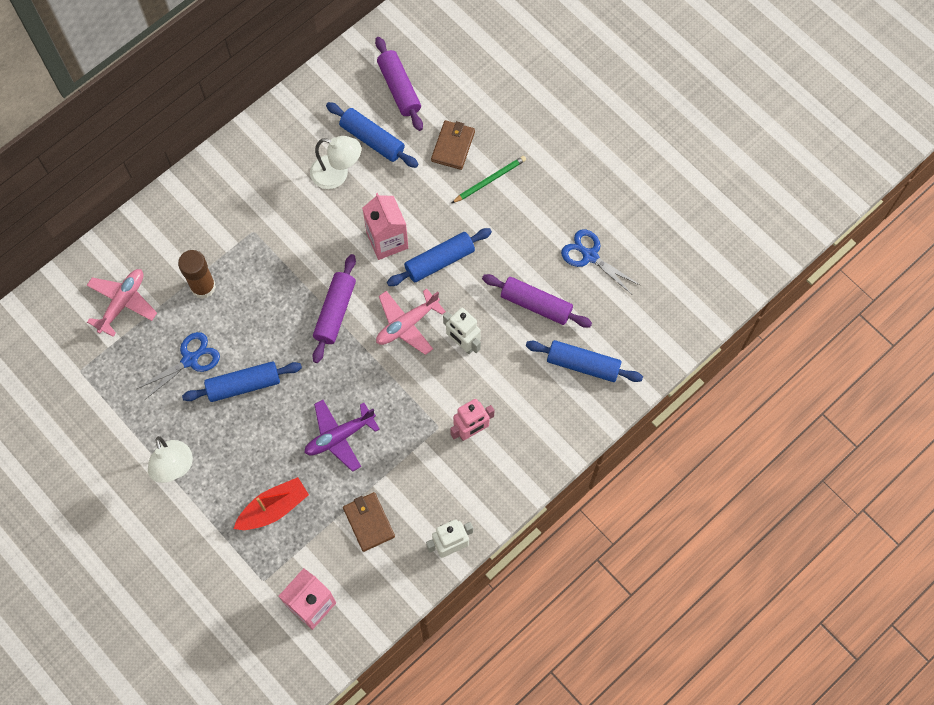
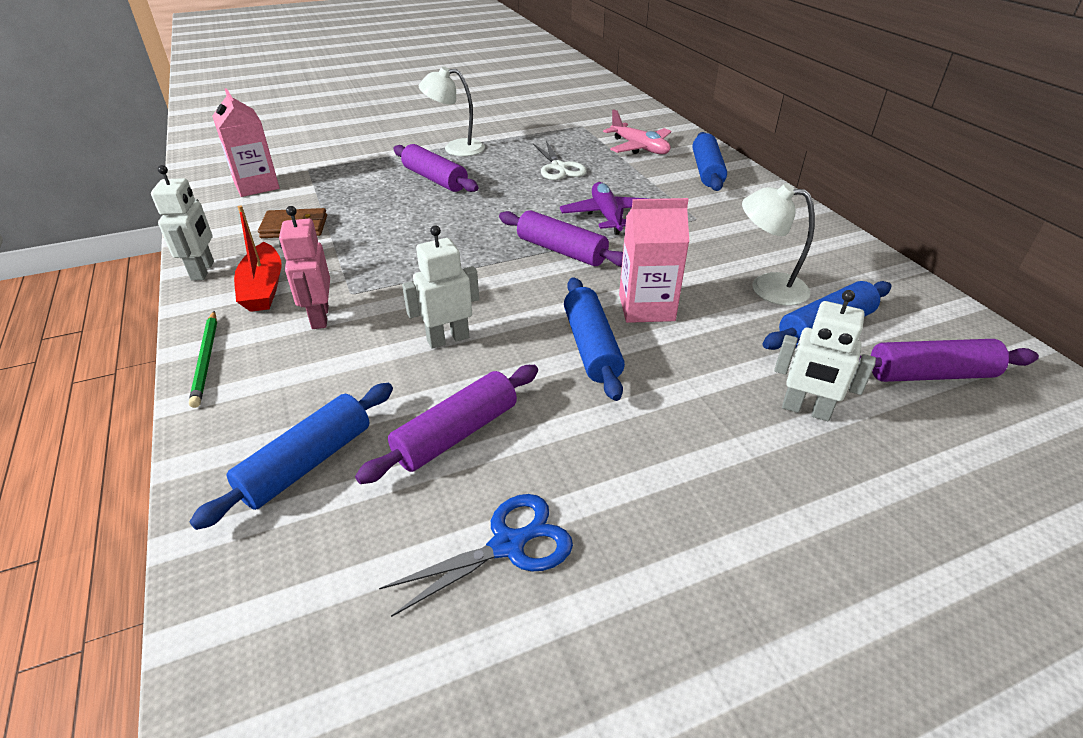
camera: 110 degrees right, 30 degrees down
blue scissors [137,332,220,399] -> white scissors [533,141,587,180]
brown glue stick [178,250,216,299] -> none
blue rolling pin [182,361,302,402] -> blue rolling pin moved to [692,132,727,191]
red boat [234,477,309,530] -> red boat moved to [234,205,282,312]
purple plane [304,400,380,472] -> purple plane moved to [560,182,650,235]
white lamp [310,136,361,189] -> white lamp turned 75 degrees clockwise [742,183,815,306]
pink plane [376,289,446,355] -> none
brown wallet [431,120,475,170] -> white robot [774,290,876,421]
green pencil [452,156,526,203] -> green pencil moved to [189,311,217,408]
none -> purple rolling pin [393,144,479,192]

